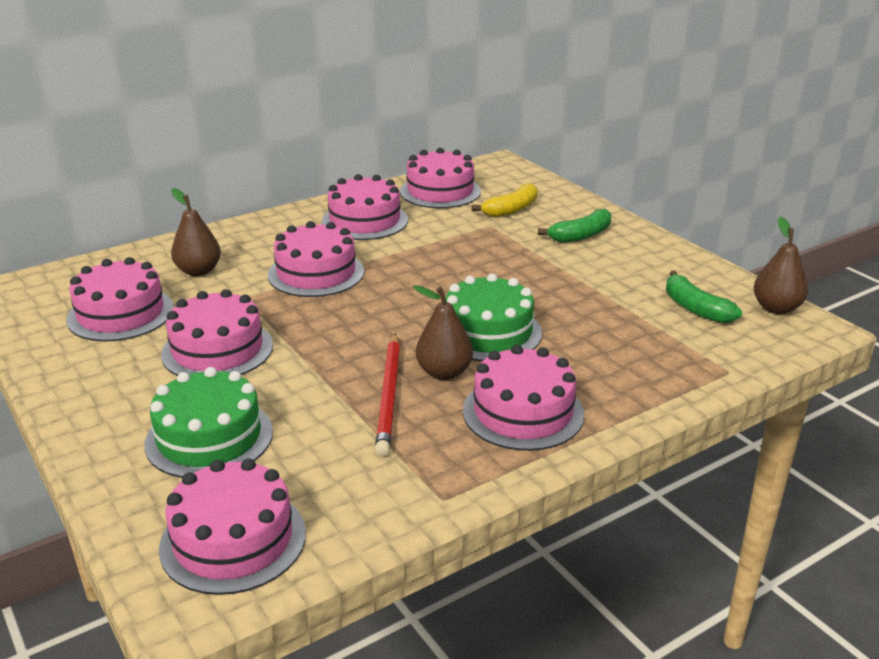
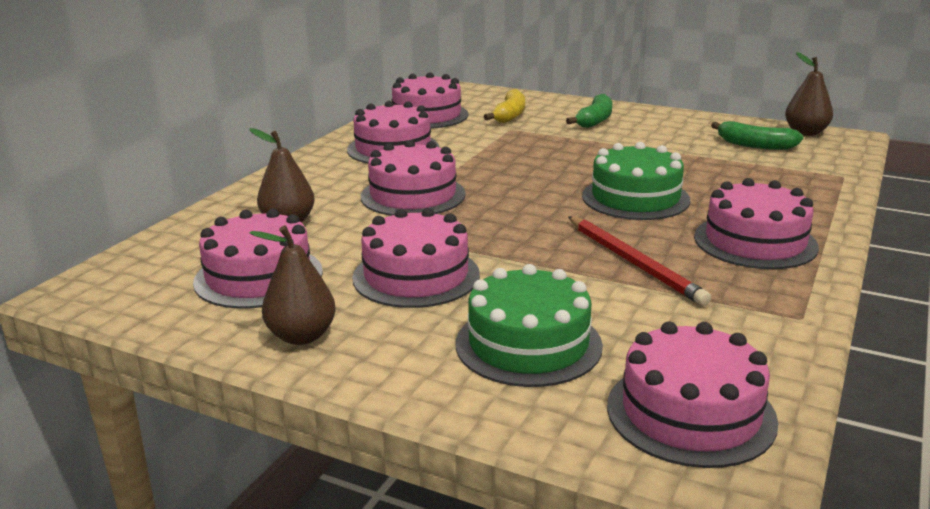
camera: 30 degrees left, 5 degrees down
brown pear [413,285,473,380] -> brown pear moved to [250,225,336,345]

